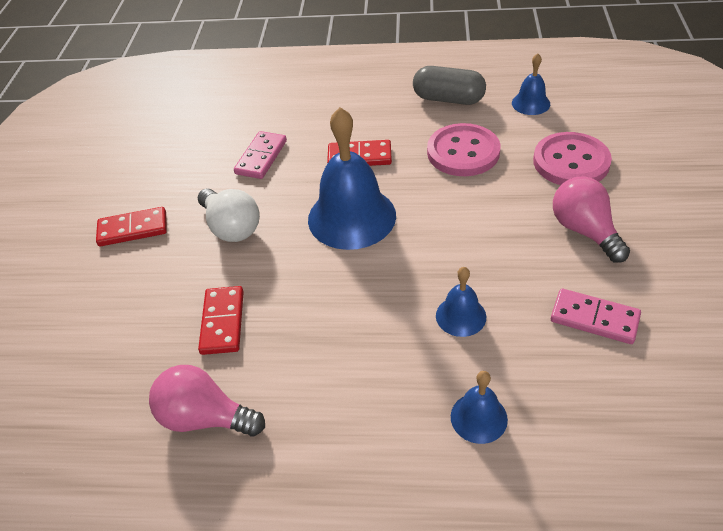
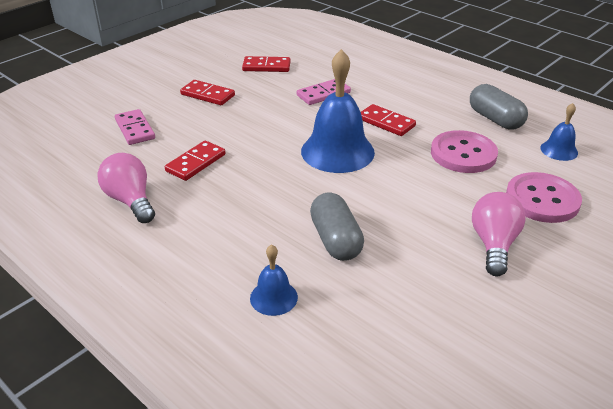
camera: 35 degrees right, 10 degrees down
white light bulb [198,189,260,242] -> none
blue bell [436,267,486,337] -> grey capsule [310,192,364,261]
pink domino [551,289,641,344] -> pink domino moved to [115,109,155,145]
none -> red domino [242,56,291,72]

